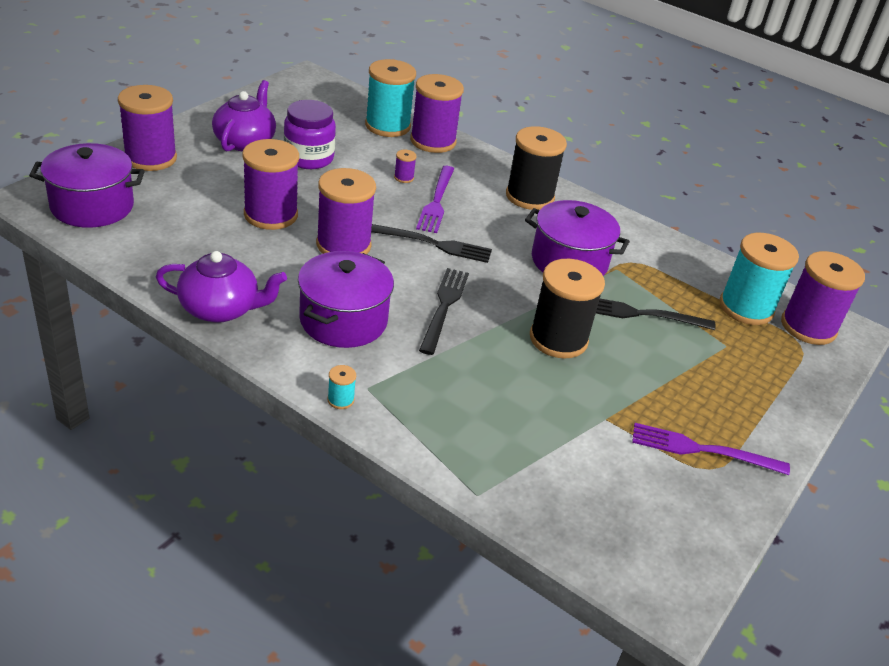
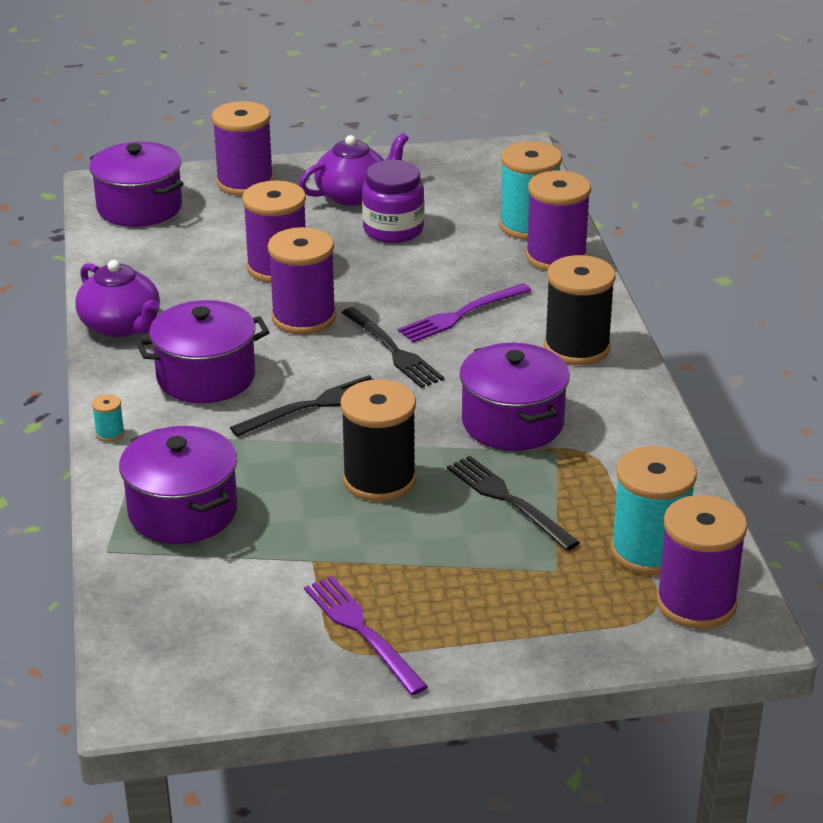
camera: 50 degrees right, 5 degrees down
purple spool [394,150,417,183] -> none
none -> purple pot [119,426,238,544]

